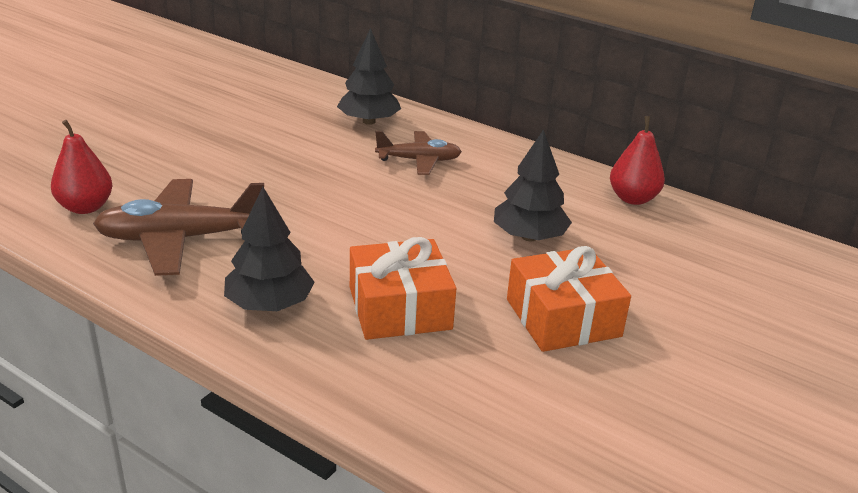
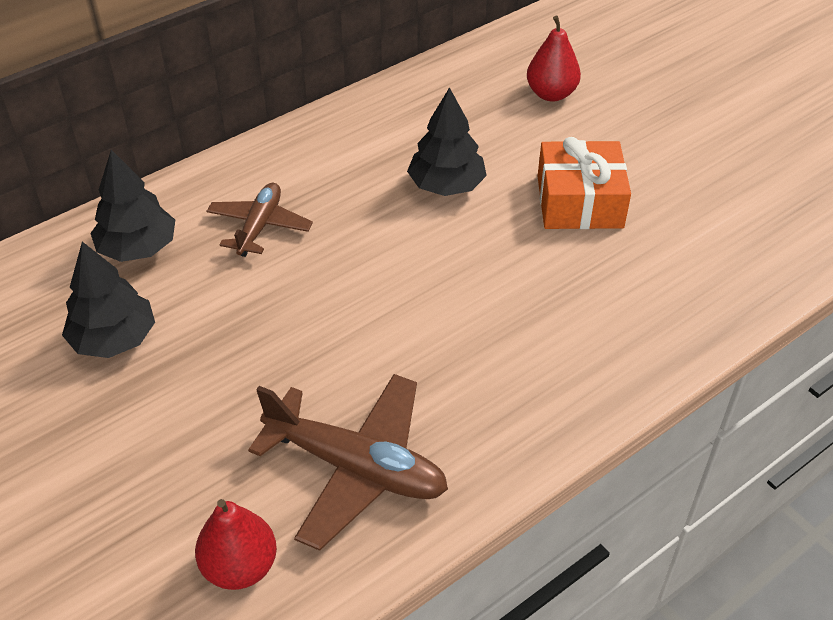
camera: 70 degrees left, 15 degrees up
brown plane [93,179,264,276] -> brown plane turned 75 degrees counterclockwise [248,374,448,551]
black tree [224,187,315,311] -> black tree moved to [62,242,155,358]
orange gift [350,237,456,340] -> none
red pear [610,116,665,205] -> red pear moved to [527,16,581,102]

